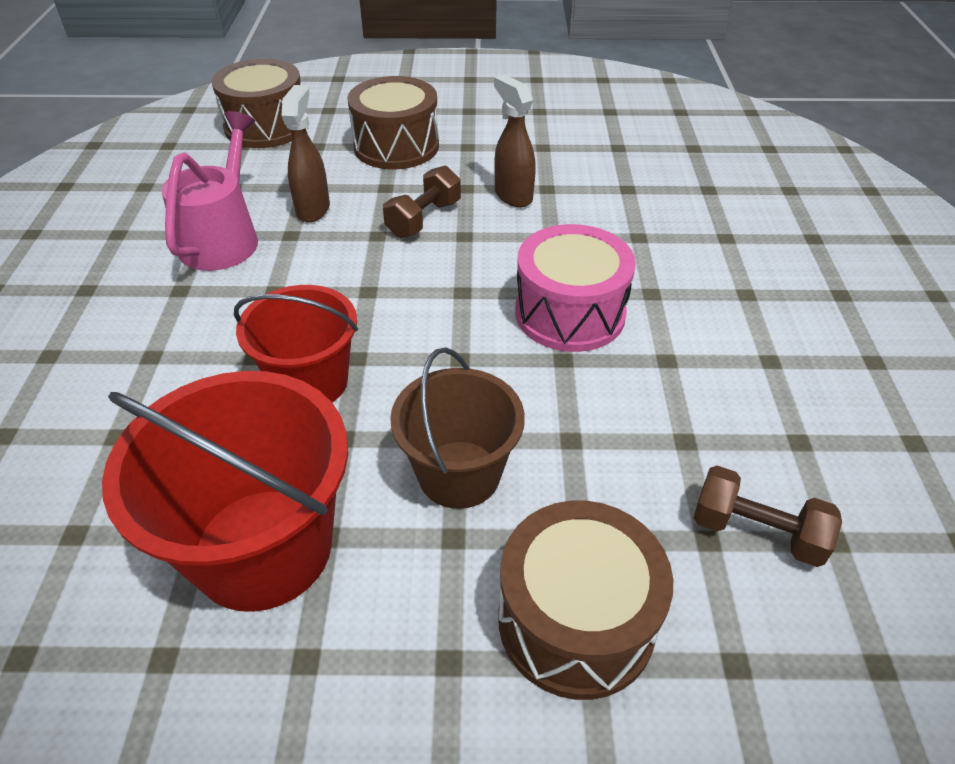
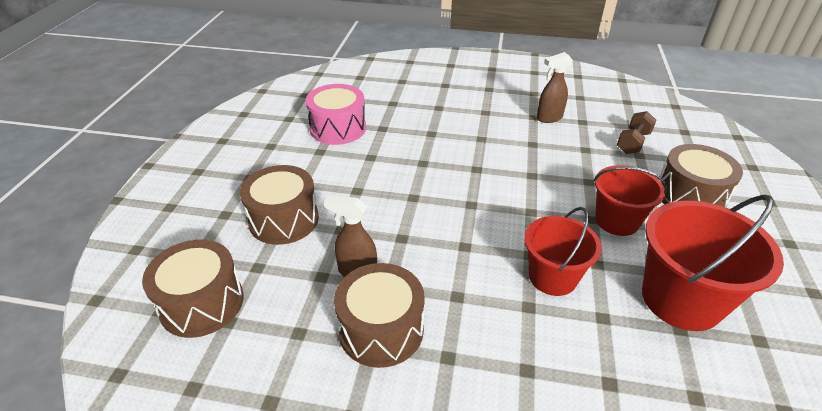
camera: 80 degrees left, 5 degrees down
pink watering can [161,111,258,271] -> brown drum [334,263,425,368]
brown dumbbell [383,165,461,238] -> none
brown bucket [390,347,525,509] -> red bucket [593,165,668,236]
brown spray bottle [494,74,536,207] -> brown spray bottle moved to [537,52,573,123]
pink drum [515,224,636,352] -> pink drum moved to [306,84,366,145]

